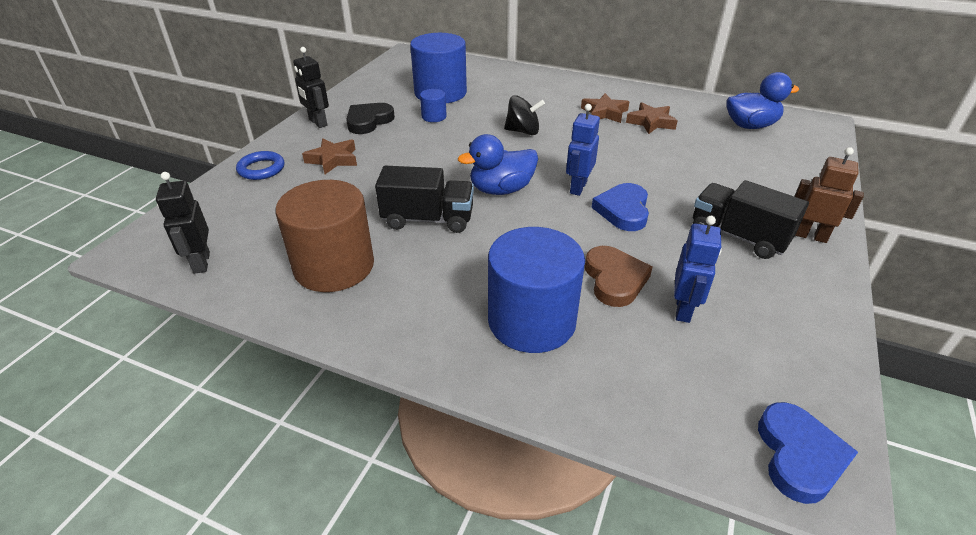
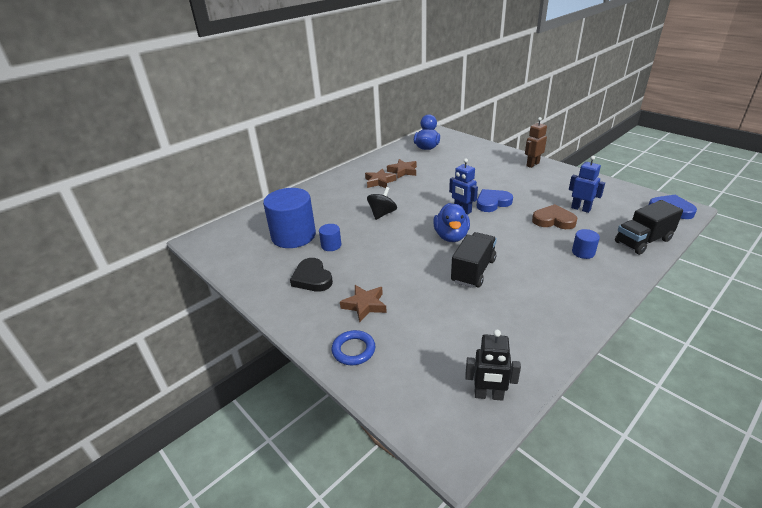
camera: 65 degrees left, 5 degrees down
brown cylinder [276,180,374,292] -> none
black robot [293,47,329,128] -> none
blue cylinder [488,227,585,353] -> blue cylinder [572,229,600,259], size x0.44
blue heart [591,183,649,231] -> blue heart turned 120 degrees clockwise [477,189,513,212]
black truck [693,180,809,259] -> black truck moved to [615,200,683,255]

